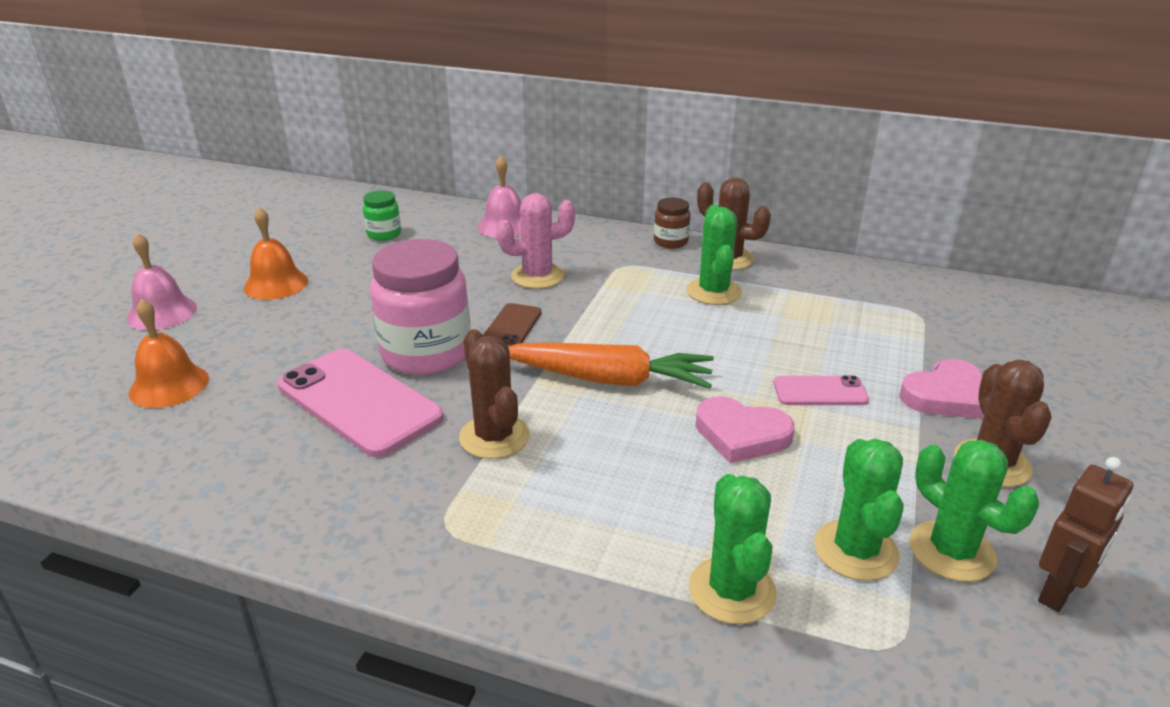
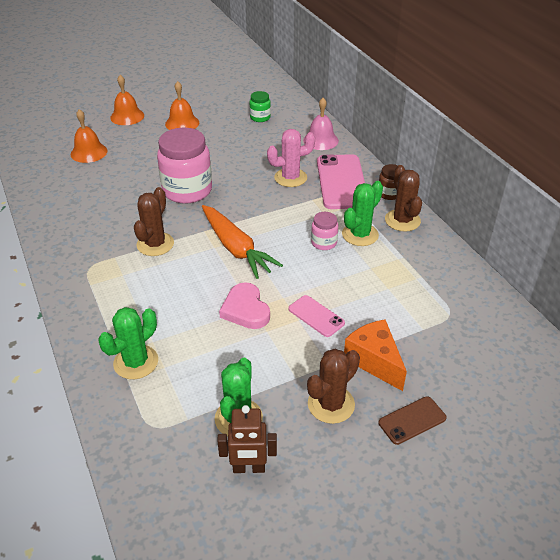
camera: 45 degrees right, 10 degrees up
pink bell [126,233,197,330] -> orange bell [110,75,144,125]
pink phone [277,349,444,457] -> pink phone moved to [317,154,365,209]
brown phone [483,303,541,346] -> brown phone moved to [378,396,447,445]
pink cactus [497,193,575,289] -> pink cactus turned 45 degrees counterclockwise [267,129,315,187]
green cactus [814,439,904,581] -> none
pink heart [899,359,983,419] -> orange cheese [344,319,407,391]
none -> pink jar [311,212,338,250]

